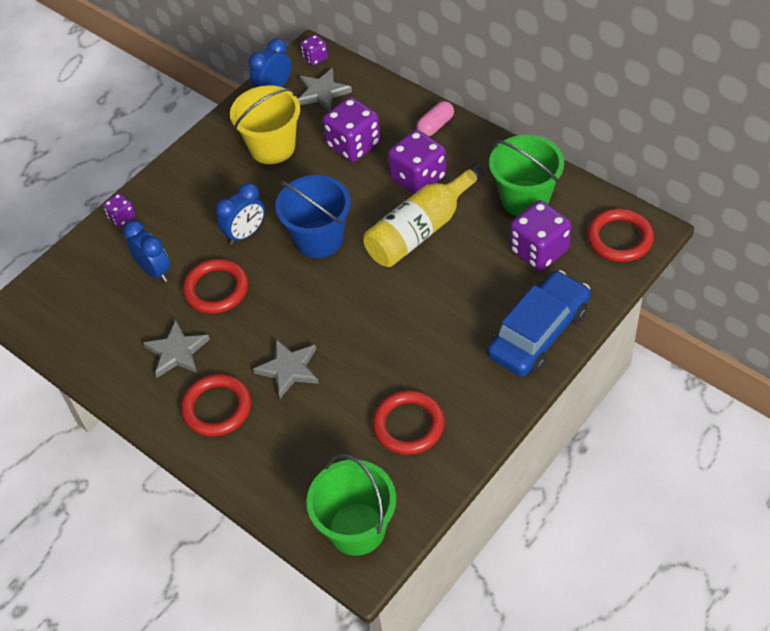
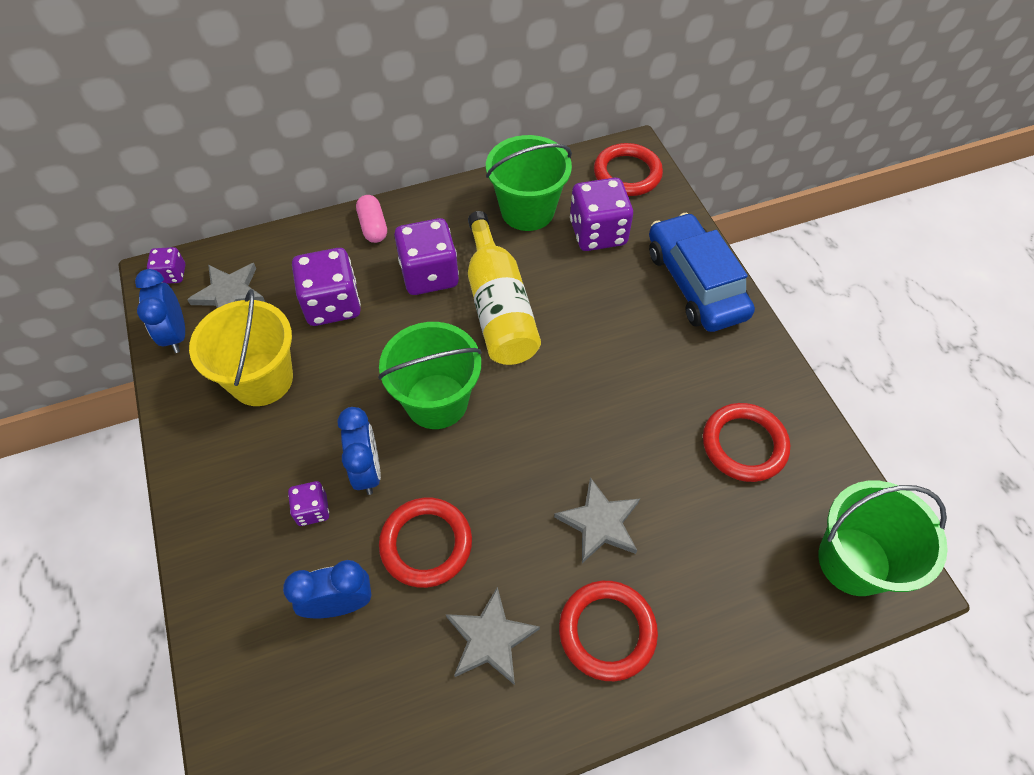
camera: 65 degrees left, 5 degrees up
purple dice [103,193,136,227] -> purple dice moved to [288,481,329,526]
blue bucket [275,175,351,258] -> green bucket [378,322,482,429]

